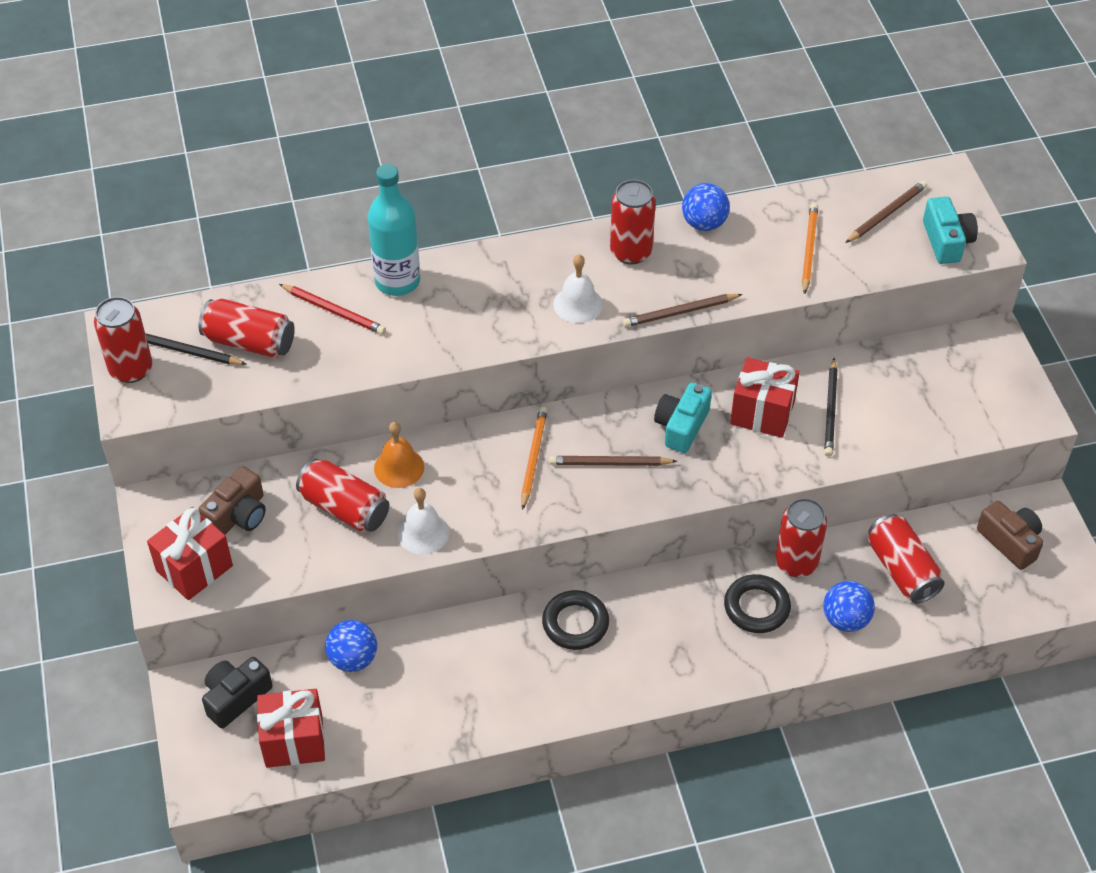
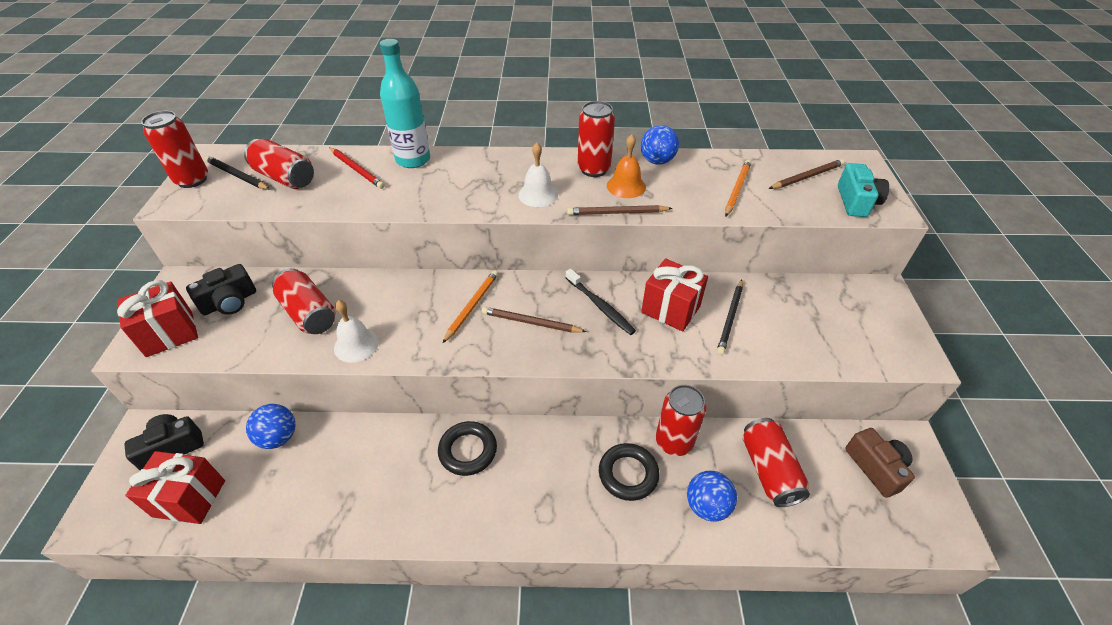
camera: 15 degrees right, 5 degrees down
brown camera [198,466,266,535] -> black camera [186,264,256,315]
orange bell [374,422,424,488] -> orange bell moved to [607,134,646,198]
turquoise camera [654,382,712,453] -> black toothbrush [565,269,636,335]

